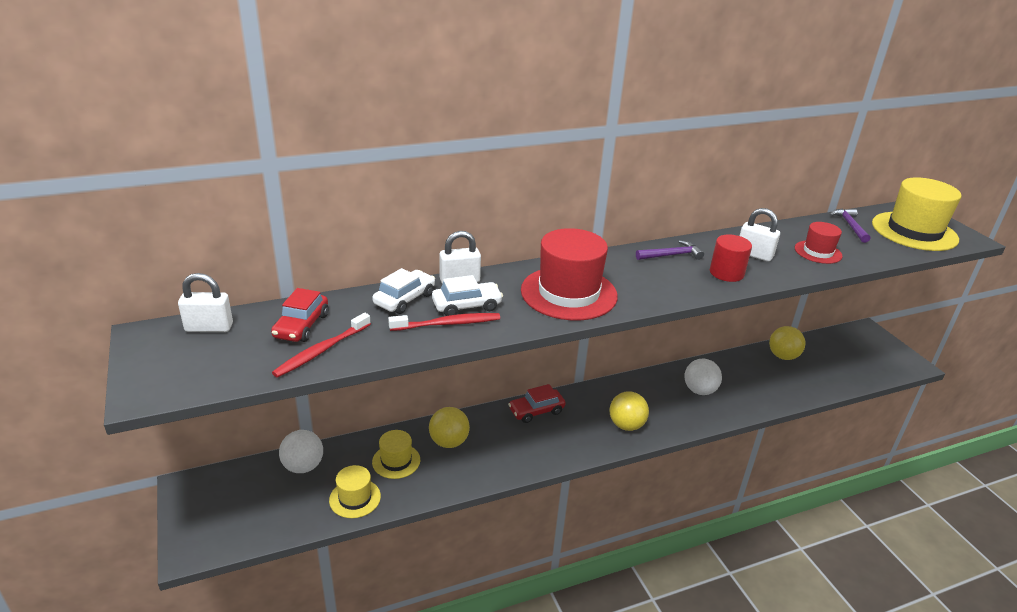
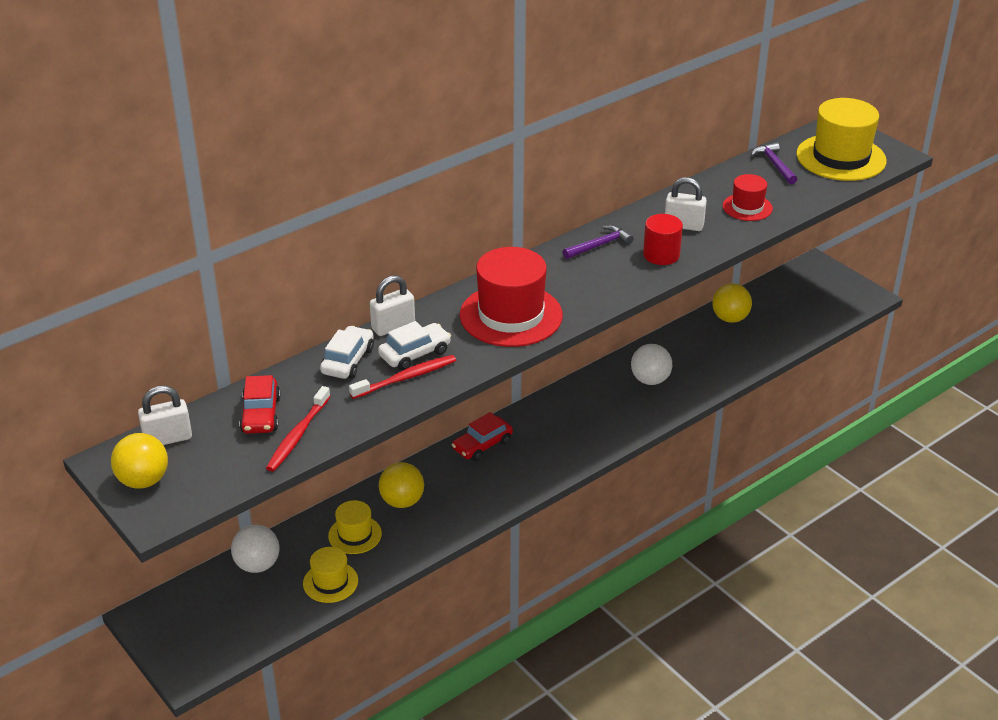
camera: 15 degrees left, 5 degrees up
yellow ball [610,391,649,431] -> yellow ball moved to [111,433,168,489]

